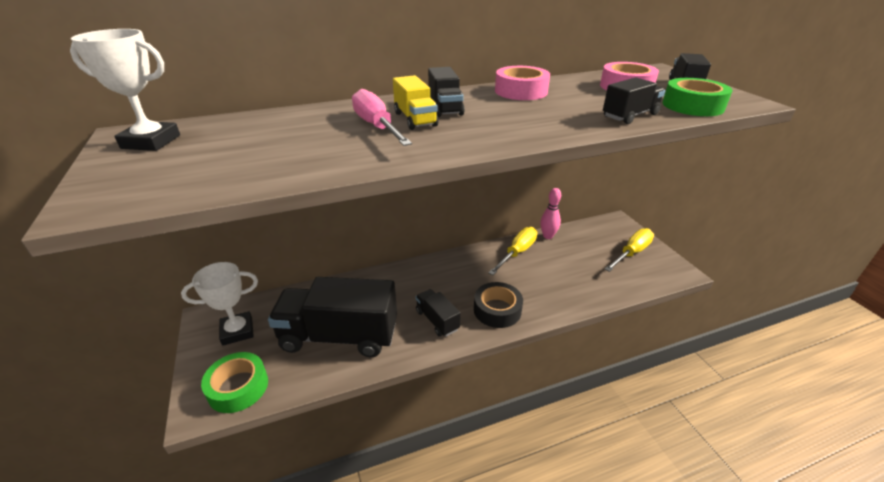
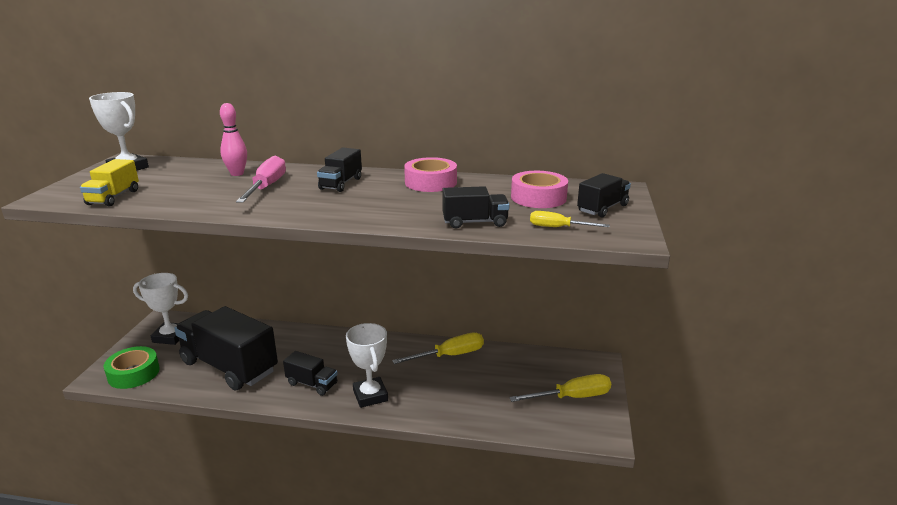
camera: 30 degrees right, 10 degrees down
yellow truck [393,75,438,130] -> yellow truck moved to [80,159,139,206]
black truck [416,289,461,337] -> black truck turned 120 degrees clockwise [283,351,338,396]
black tape [474,282,523,328] -> white trophy [346,323,388,408]
pink bowling pin [540,188,561,239] -> pink bowling pin moved to [220,103,247,176]
green tape [662,78,733,116] -> yellow screwdriver [530,211,610,227]

